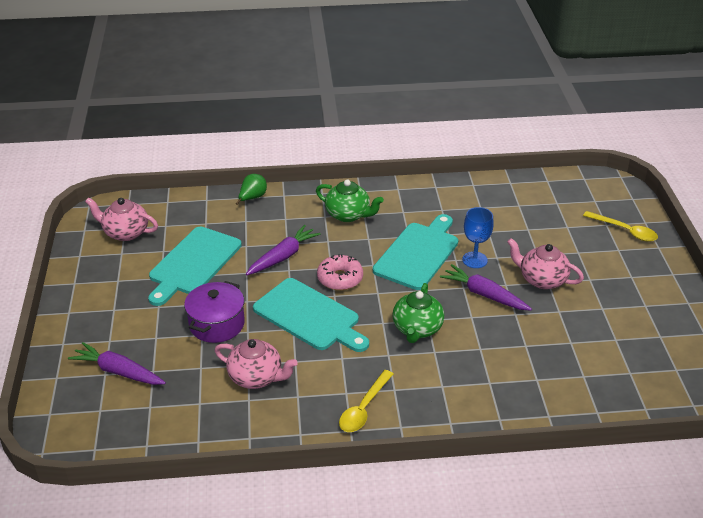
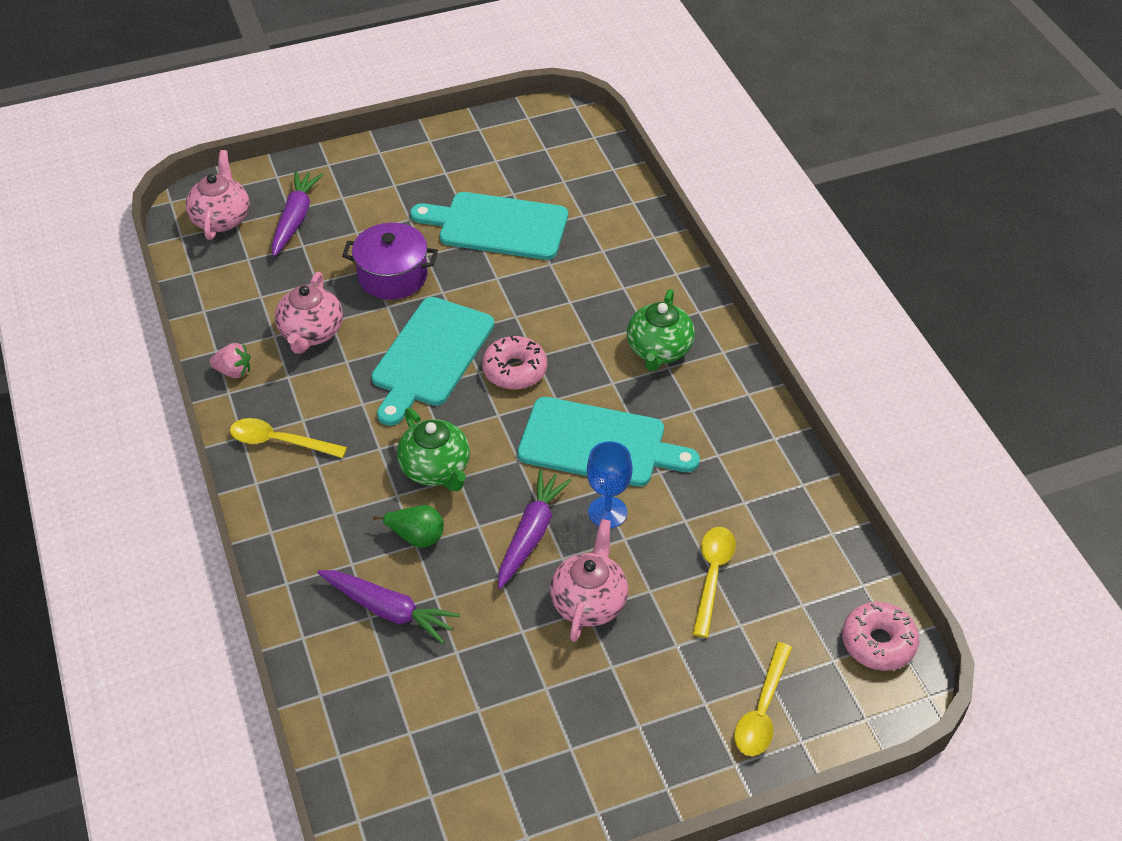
camera: 75 degrees right, 10 degrees up
pink teapot [85,197,158,241] -> pink teapot moved to [185,150,250,240]
green pear [236,174,267,205] -> green pear moved to [373,505,444,548]
purple carrot [246,225,321,275] -> purple carrot moved to [317,570,460,644]
green teapot [392,283,444,343] -> green teapot turned 120 degrees counterclockwise [397,408,470,491]
none -> pink strawberry [209,343,251,378]
none -> yellow spoon [693,527,736,638]
none -> pink donut [842,602,919,671]

